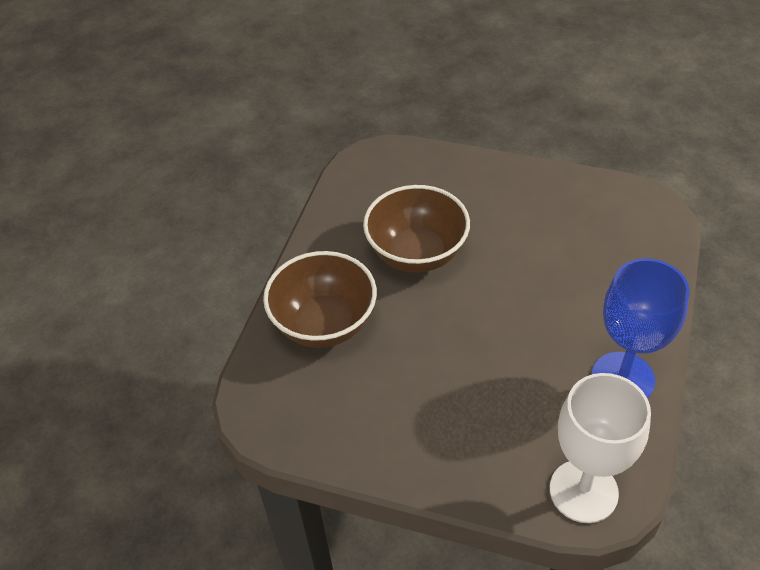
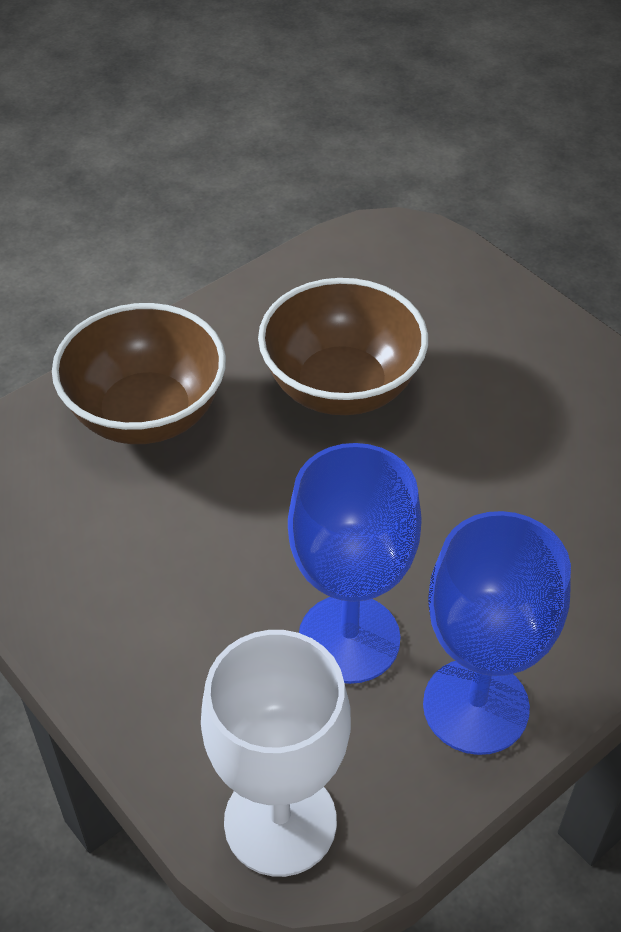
camera: 30 degrees right, 0 degrees up
none -> blue goblet [288,443,422,684]

